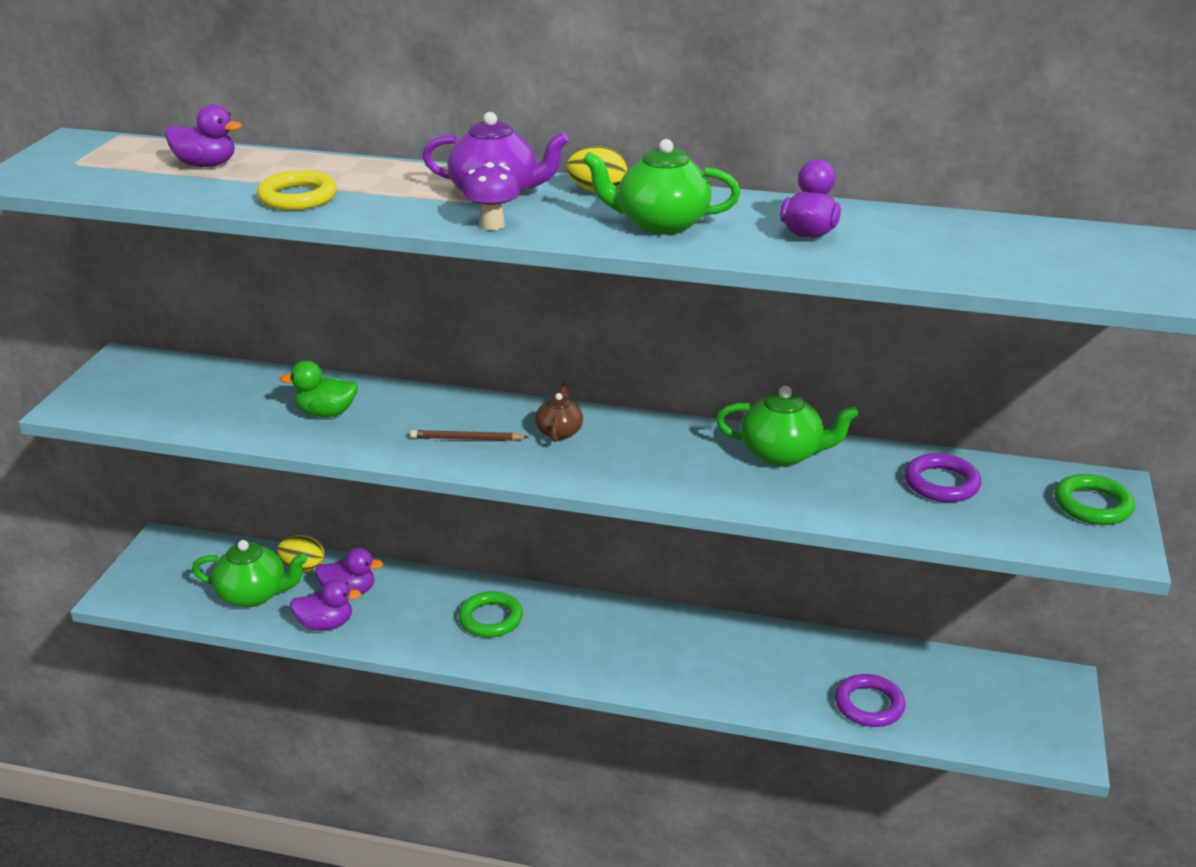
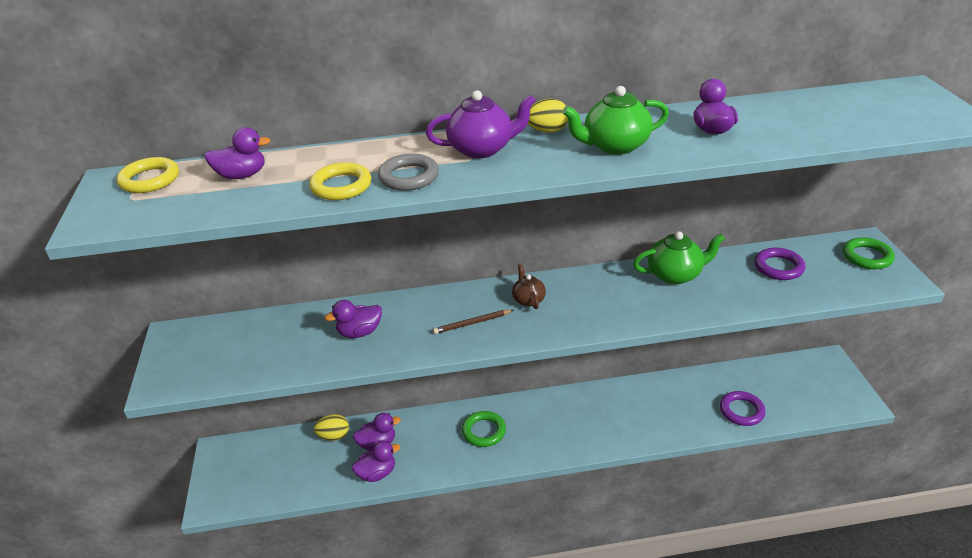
camera: 20 degrees left, 5 degrees up
green teapot [192,540,307,607] -> none
green duck [280,361,358,417] -> purple duck [324,300,382,338]
purple mushroom [462,162,520,230] -> none
none -> yellow ring [117,157,179,193]
none -> grey ring [378,154,439,191]

